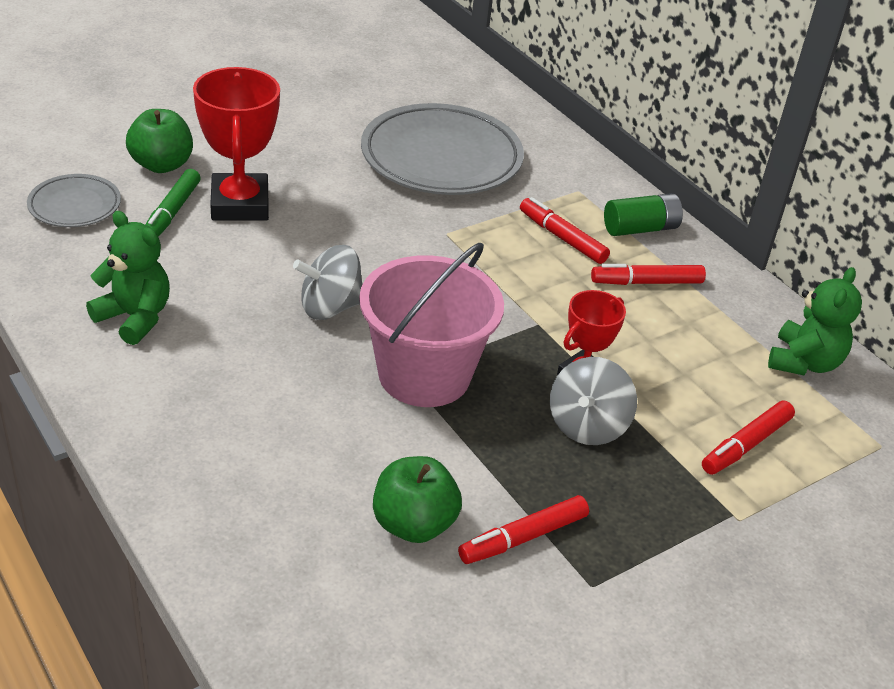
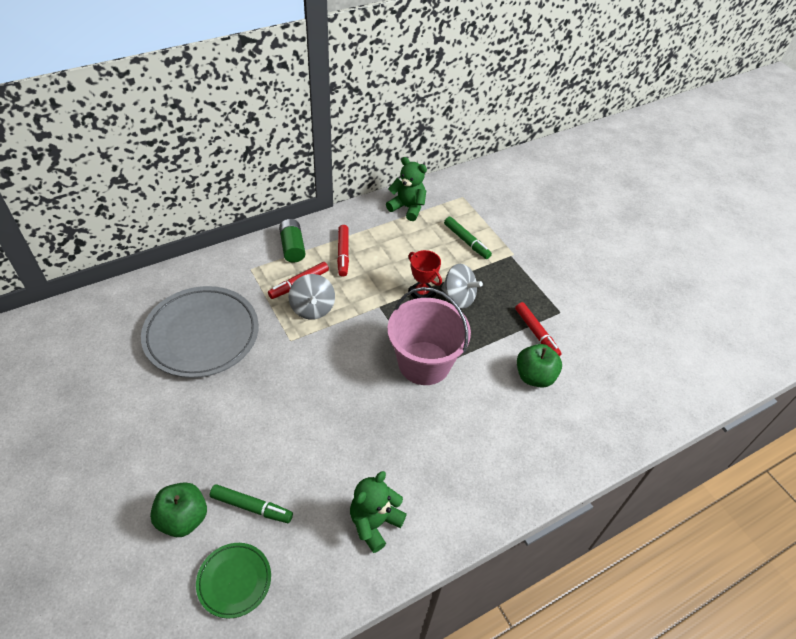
camera: 85 degrees left, 10 degrees up
grey plate [27,174,121,227] -> green plate [196,543,271,619]
red trophy [193,67,280,221] -> none
grey spinning top [293,245,363,320] -> grey spinning top moved to [289,274,335,320]
red marker [702,401,795,475] -> green marker [444,217,492,259]

